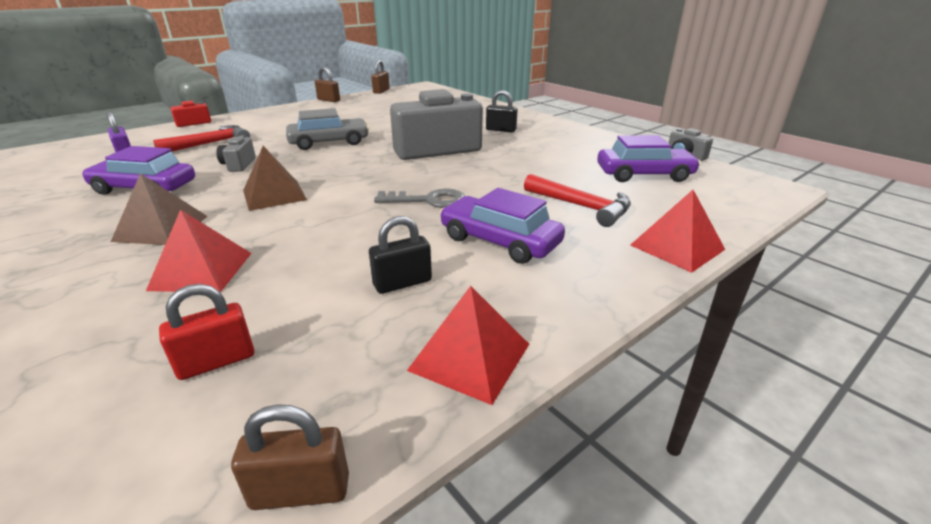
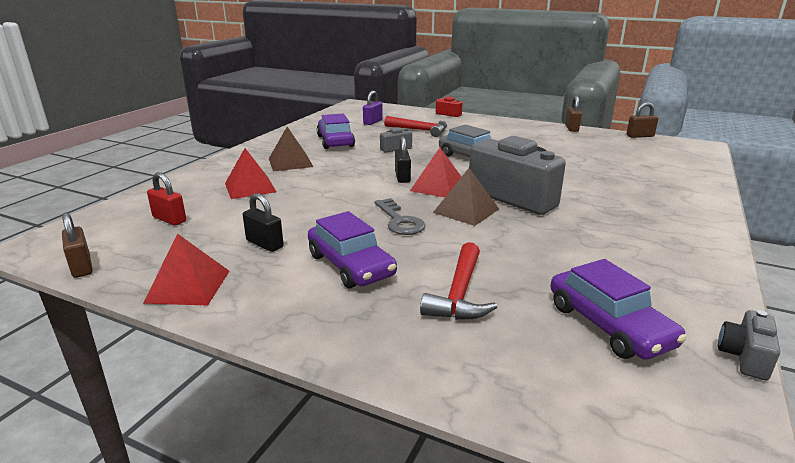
camera: 65 degrees right, 5 degrees down
brown pyramid [243,146,307,211] -> brown pyramid moved to [433,168,499,226]
purple car [440,188,565,264] -> purple car turned 135 degrees clockwise [308,211,397,288]
black padlock [486,90,518,132] -> black padlock moved to [395,136,411,183]
red pyramid [630,190,725,273] -> red pyramid moved to [410,148,461,197]

